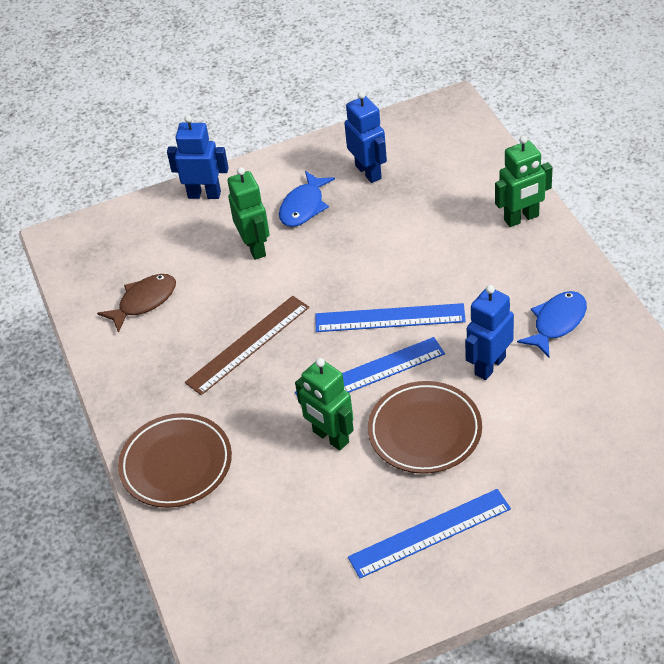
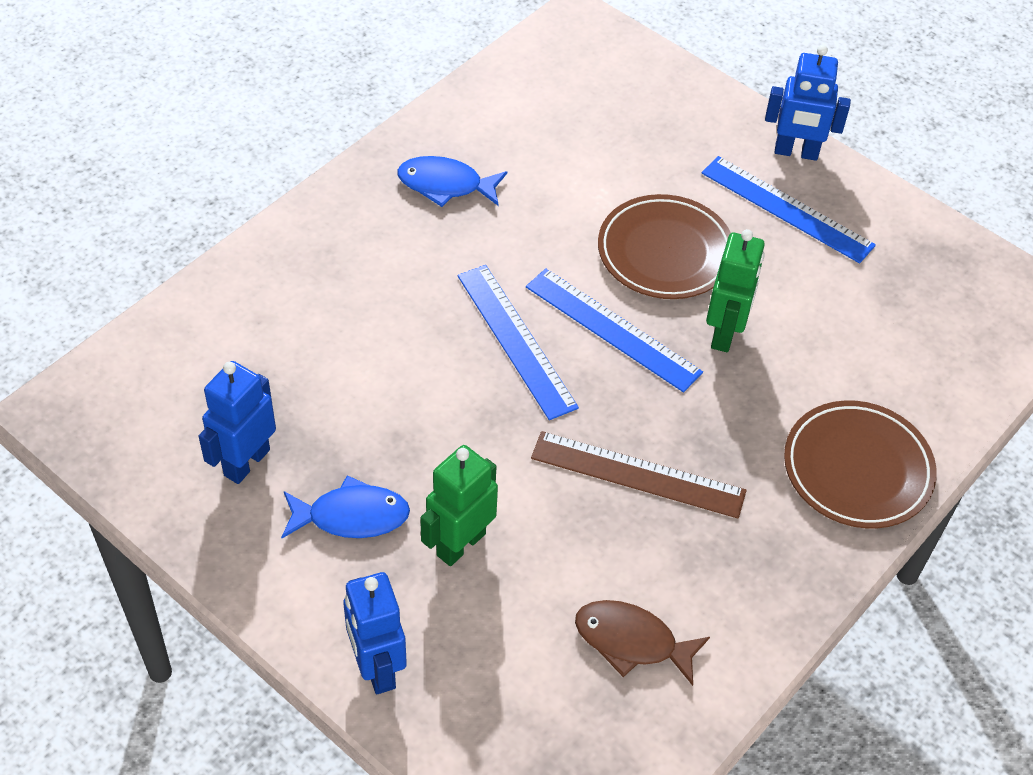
camera: 125 degrees left, 5 degrees up
blue robot [465,285,514,380] -> blue robot moved to [765,45,851,161]
green robot [495,136,553,227] -> none

